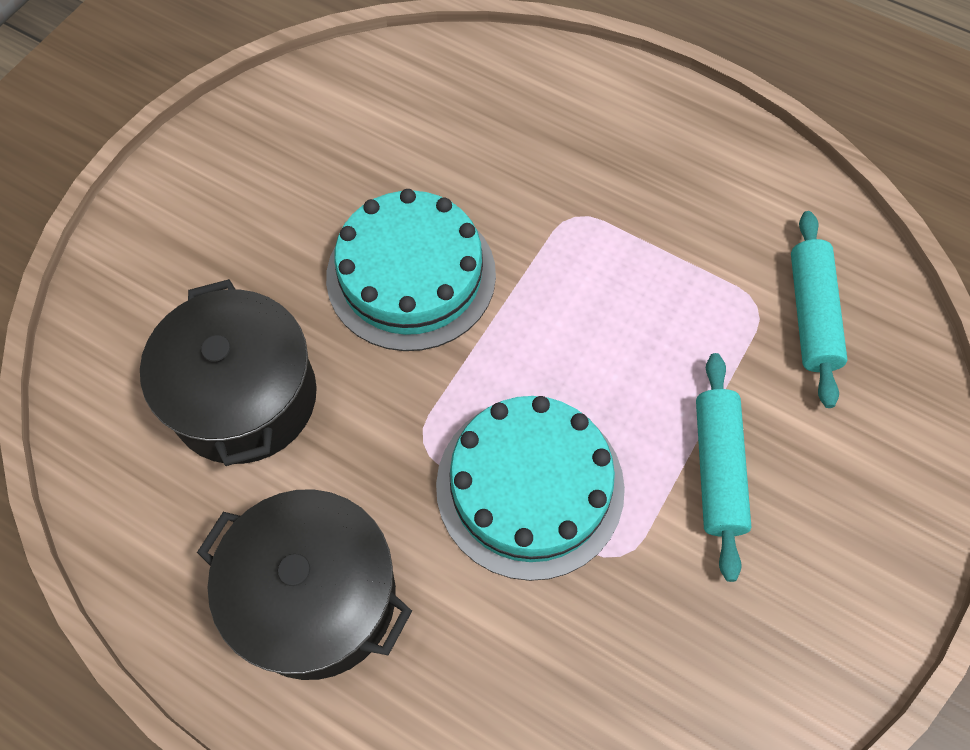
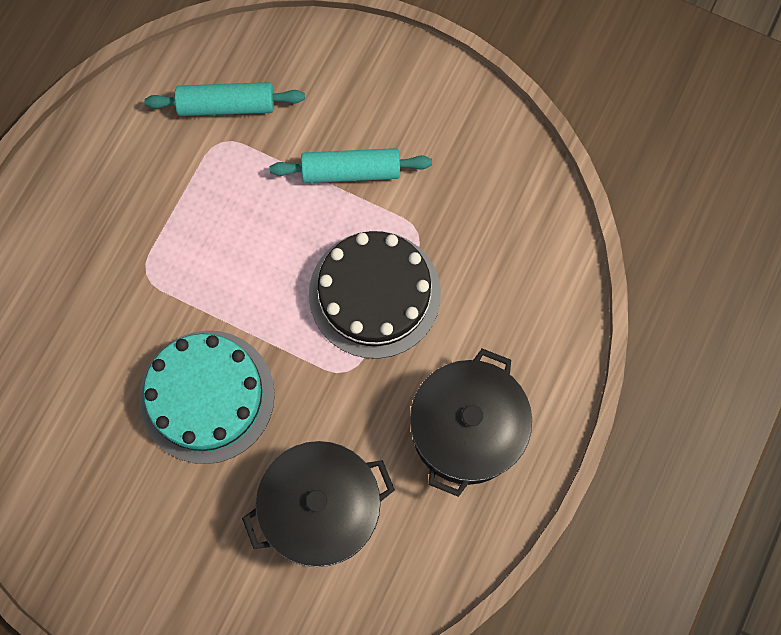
camera: 95 degrees left, 10 degrees up
turquoise cake [436,396,625,581] -> black cake [309,231,441,359]

